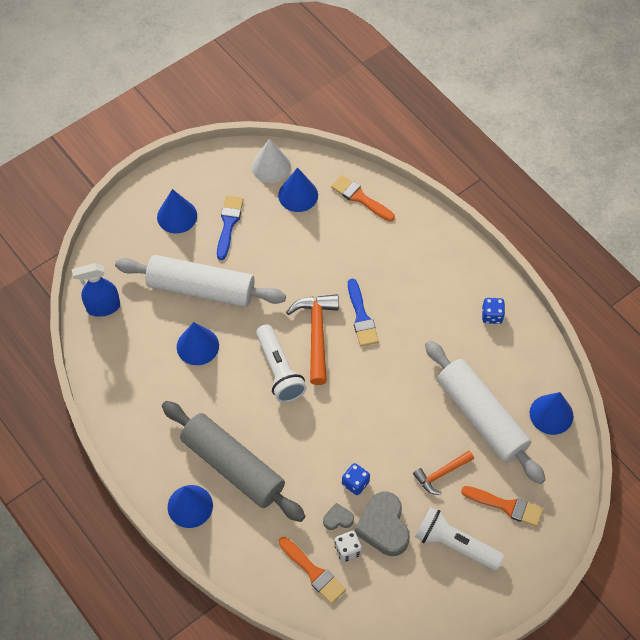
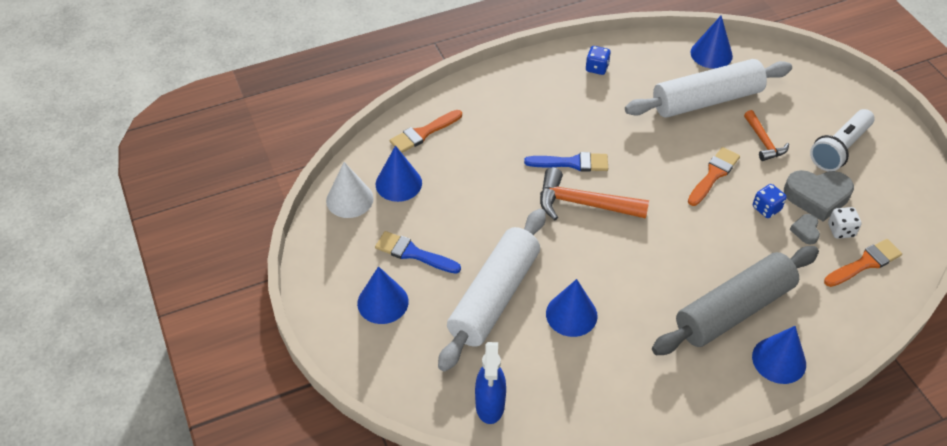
camera: 75 degrees left, 10 degrees down
white flashlight [256,324,307,403] -> none
orange brush [461,486,543,527] -> orange brush moved to [688,147,740,206]

